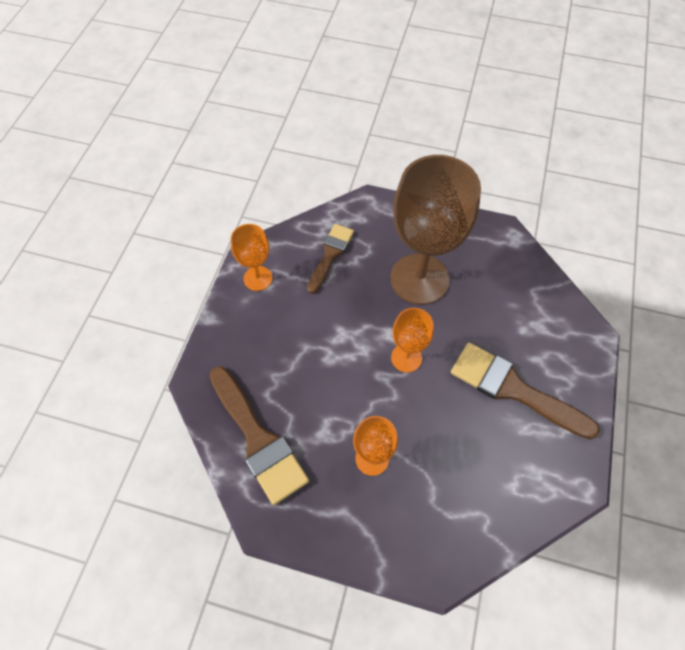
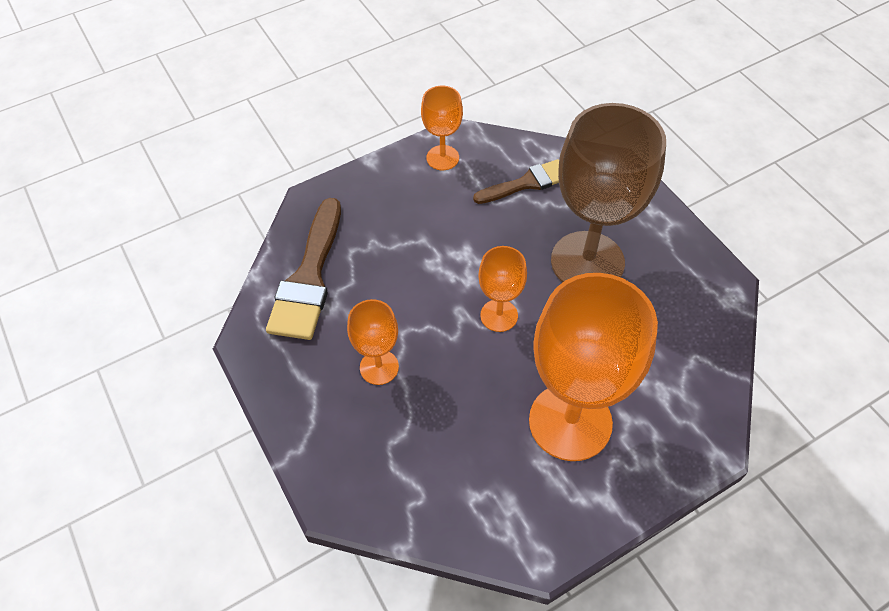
camera: 45 degrees right, 5 degrees down
brown brush [451,342,600,439] -> orange goblet [529,273,658,461]

